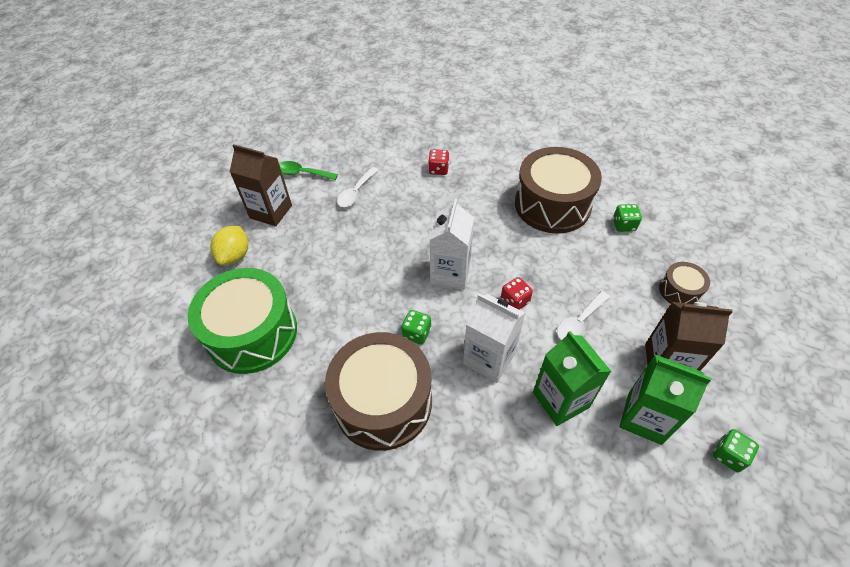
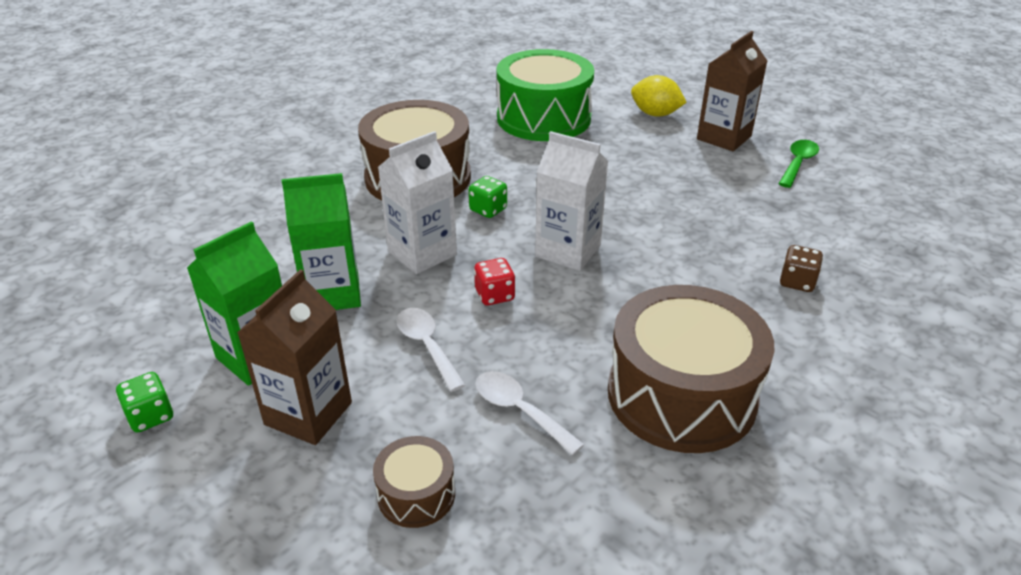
camera: 105 degrees right, 15 degrees down
white spoon [337,167,378,207] -> white spoon moved to [475,371,585,455]
red dice [428,149,449,175] -> brown dice [780,245,823,292]
green dice [613,204,642,232] -> none

